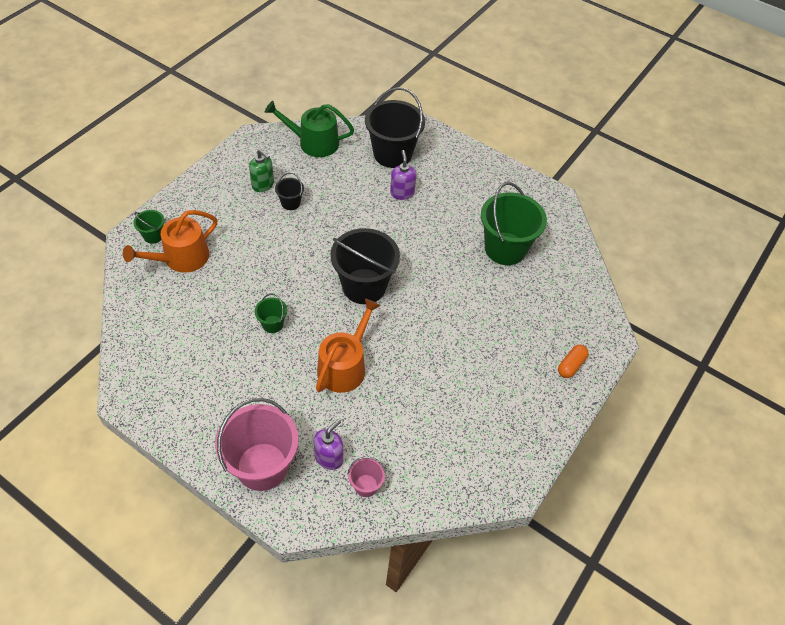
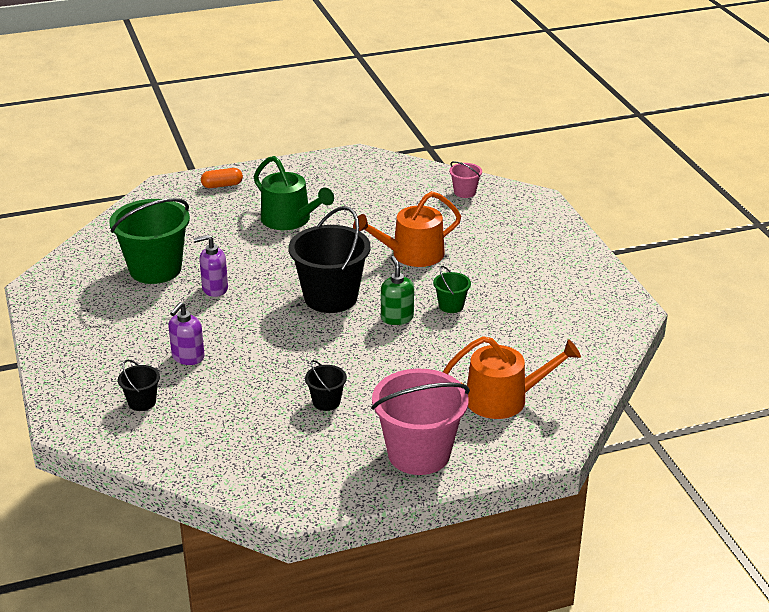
camera: 140 degrees left, 20 degrees down
green bucket [133,210,165,244] -> none
pink bucket [215,398,298,491] -> pink bucket moved to [371,369,470,475]
green soap dispenser [249,149,274,192] -> green soap dispenser moved to [381,256,414,325]
green watering can [265,101,354,157] -> green watering can moved to [254,156,334,230]
purple soap dispenser [314,419,343,470] -> purple soap dispenser moved to [193,235,228,297]
black bucket [365,87,425,168] -> black bucket [118,360,160,411], size x0.46

